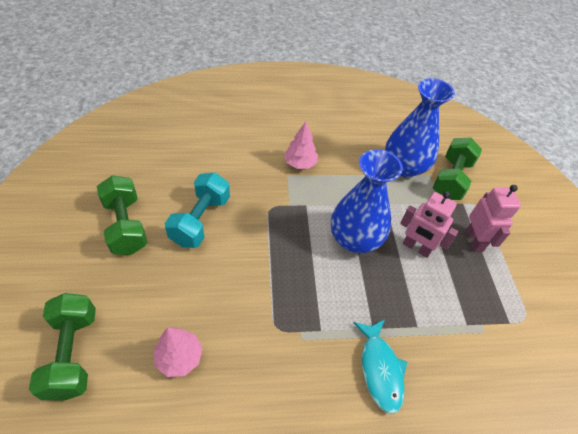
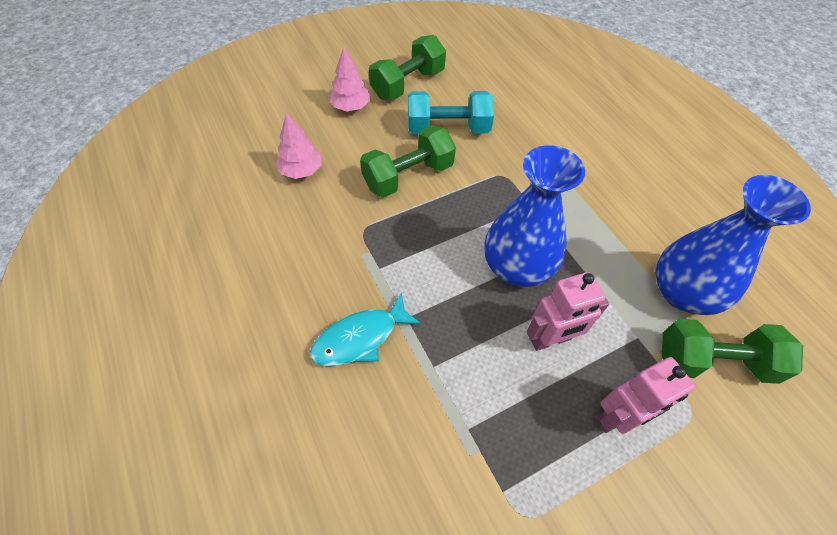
camera: 70 degrees right, 5 degrees up
green dumbbell [29,293,96,400] -> green dumbbell moved to [360,125,456,197]
pink tree [284,121,318,169] -> pink tree moved to [328,47,370,111]
pink robot [400,191,458,258] -> pink robot turned 120 degrees counterclockwise [527,272,609,351]

